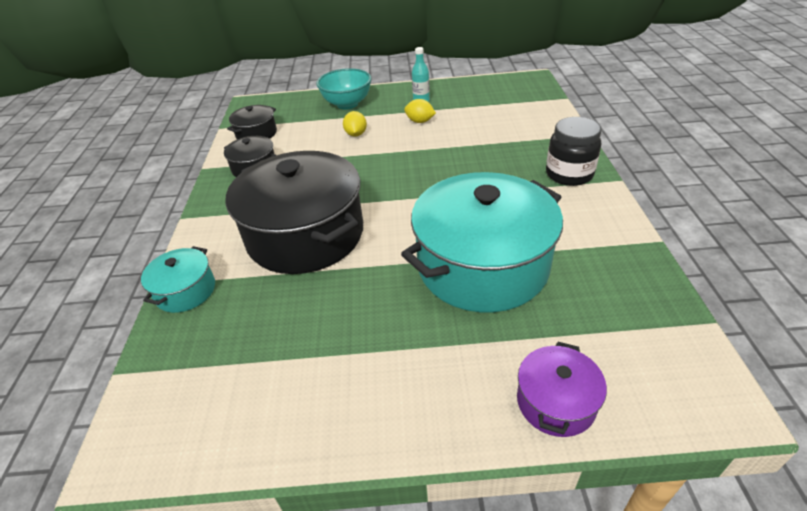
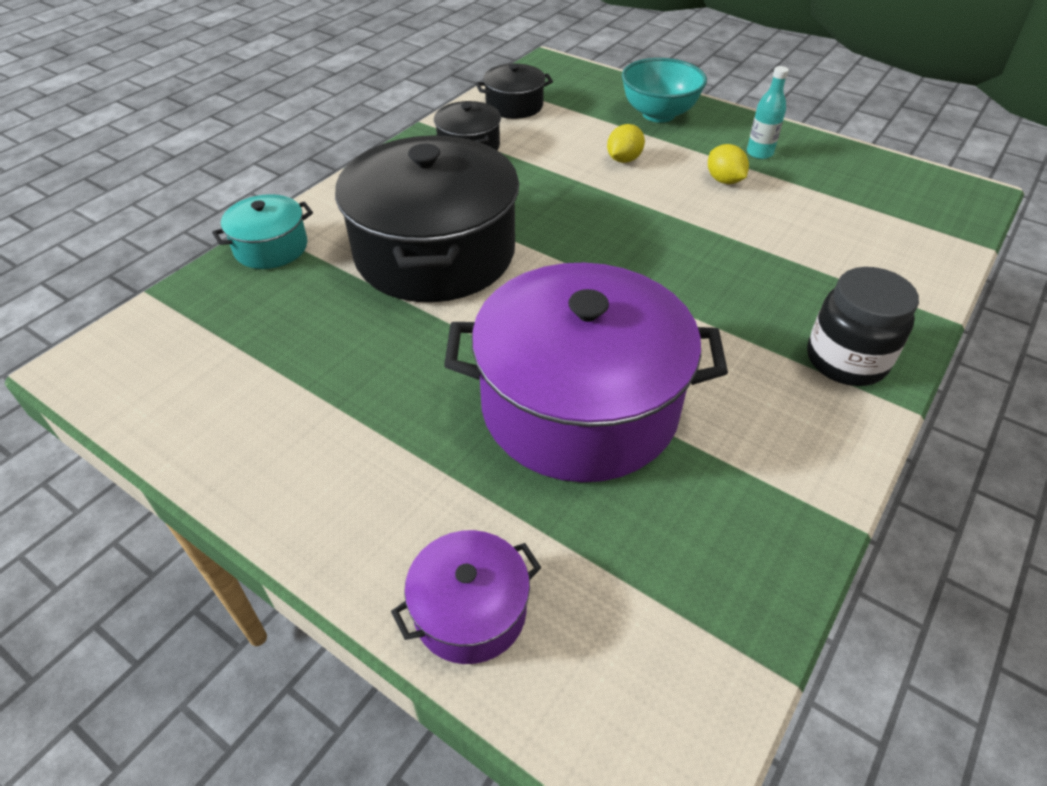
camera: 35 degrees right, 5 degrees up
turquoise pot [401,172,563,312] -> purple pot [444,263,728,482]

